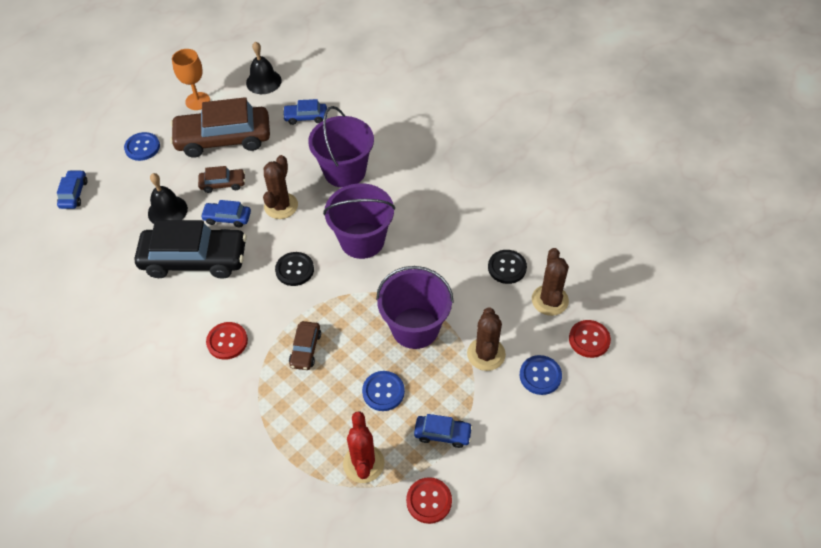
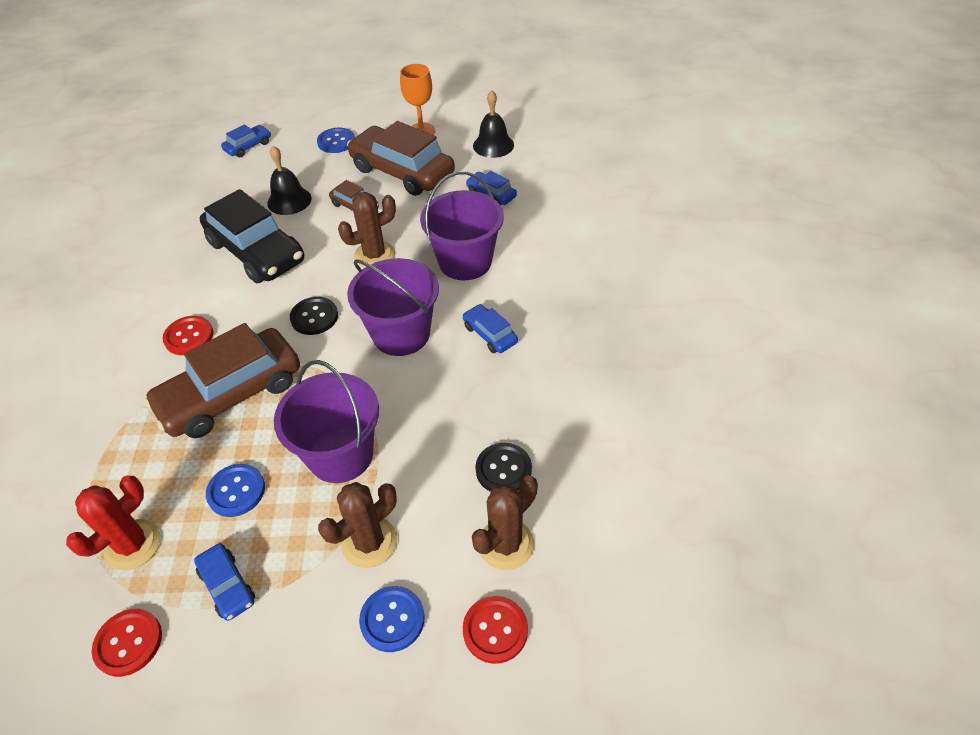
camera: 45 degrees right, 5 degrees down
blue car [201,200,251,228] -> blue car moved to [463,304,518,353]
brown car [289,321,321,370] -> brown car [144,323,300,438], size x2.16

